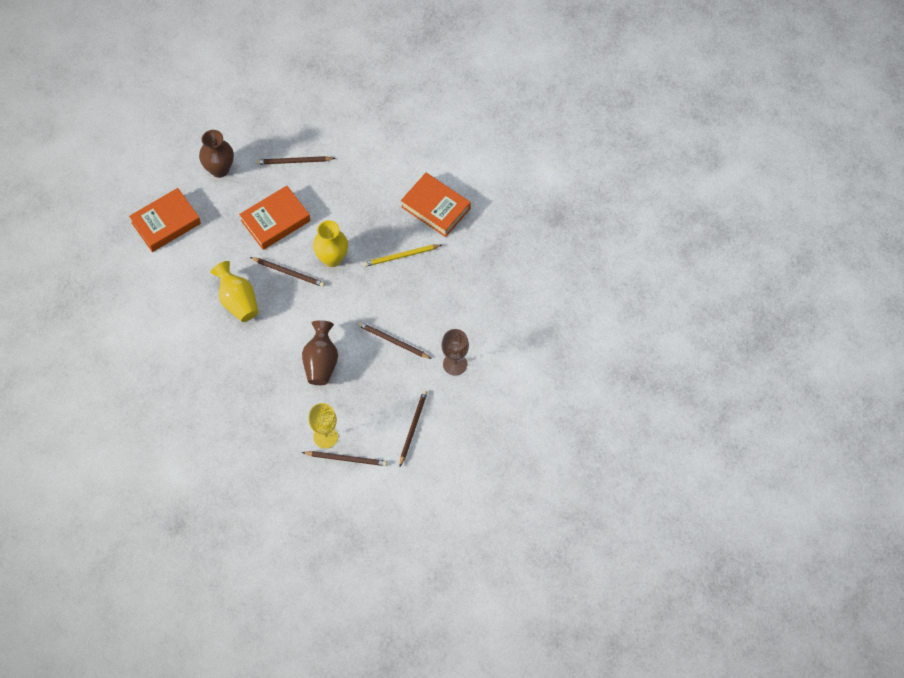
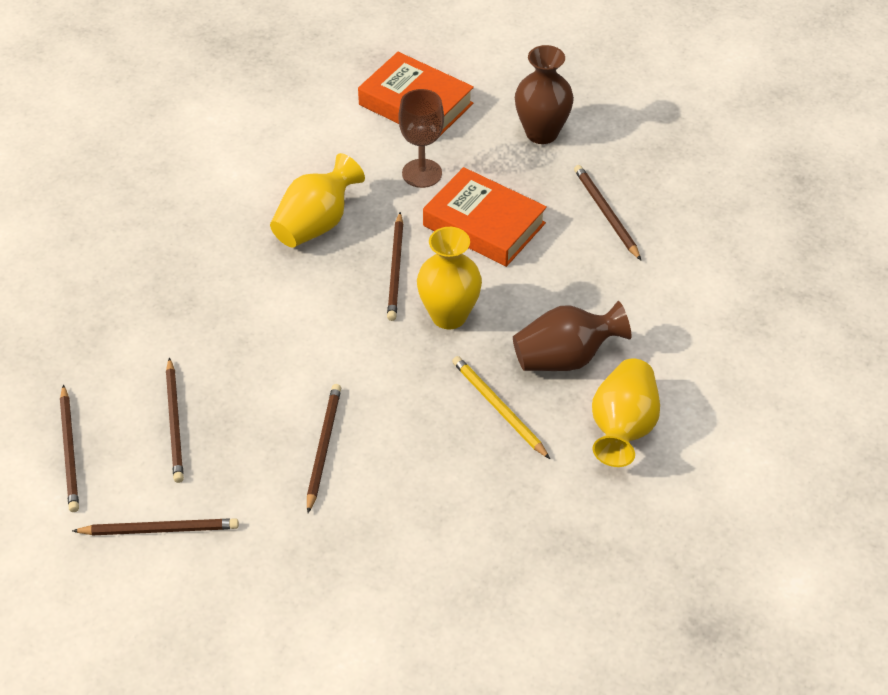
camera: 70 degrees right, 15 degrees down
brown vase [302,320,338,385] -> brown vase moved to [513,301,631,371]
yellow goblet [308,403,338,449] -> none
orange book [401,173,471,237] -> yellow vase [592,359,660,467]
brown goblet [441,329,469,375] -> brown goblet moved to [398,89,444,188]
none -> brown pencil [166,357,184,483]

